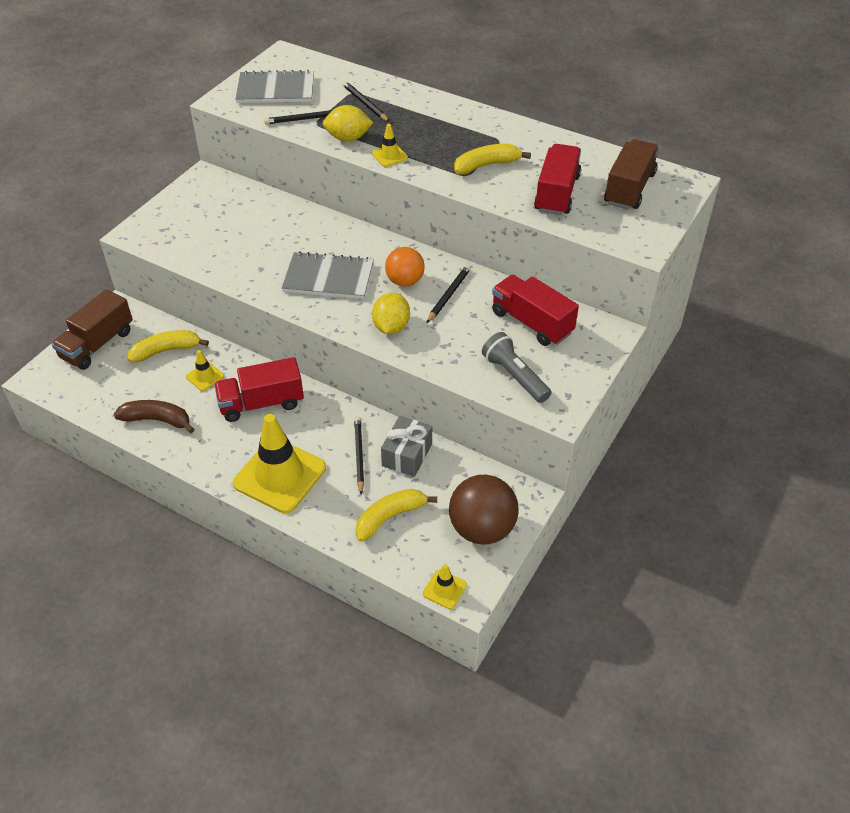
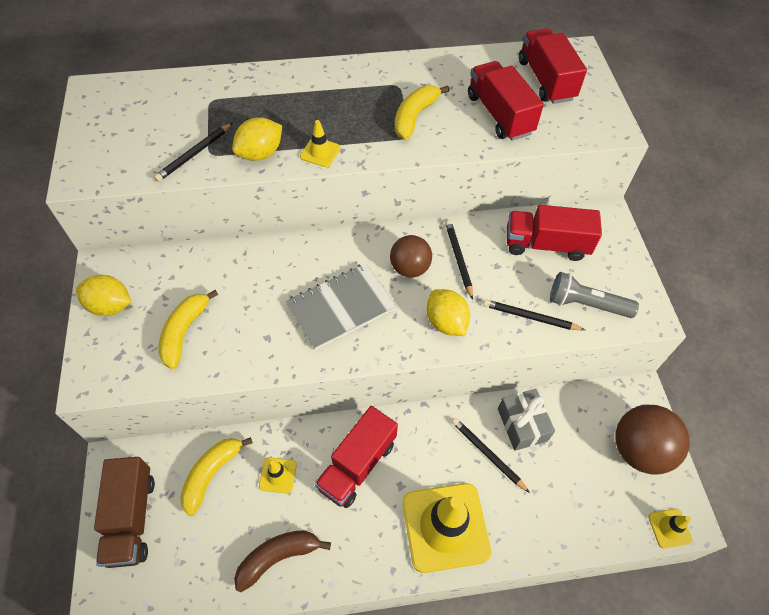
camera: 40 degrees left, 10 degrees up
grey notebook [235,70,314,103] -> none
black pencil [343,81,389,122] -> black pencil moved to [483,299,585,330]
yellow banana [355,489,437,542] -> yellow banana moved to [159,290,218,369]
orange ball [385,247,425,287] -> brown ball [390,235,432,278]
brown truck [604,139,659,210] -> red truck [519,28,587,104]
none -> yellow lemon [76,275,131,316]

